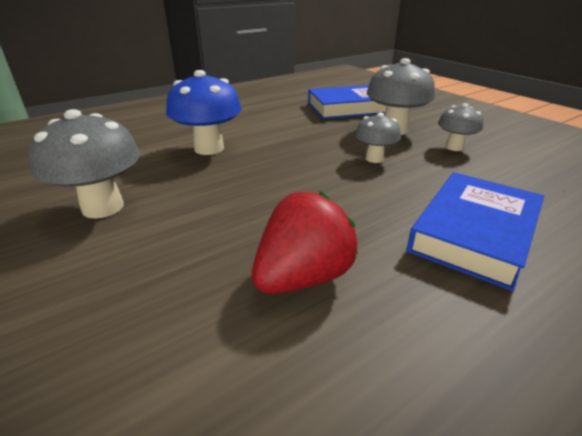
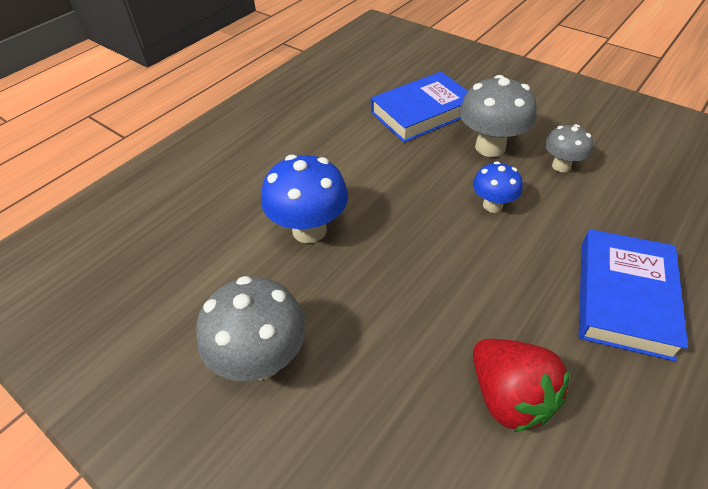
camera: 15 degrees left, 15 degrees up
red strawberry [252,191,358,294] -> red strawberry turned 120 degrees clockwise [473,339,570,432]
grey mushroom [355,113,401,163] -> blue mushroom [473,161,522,213]

